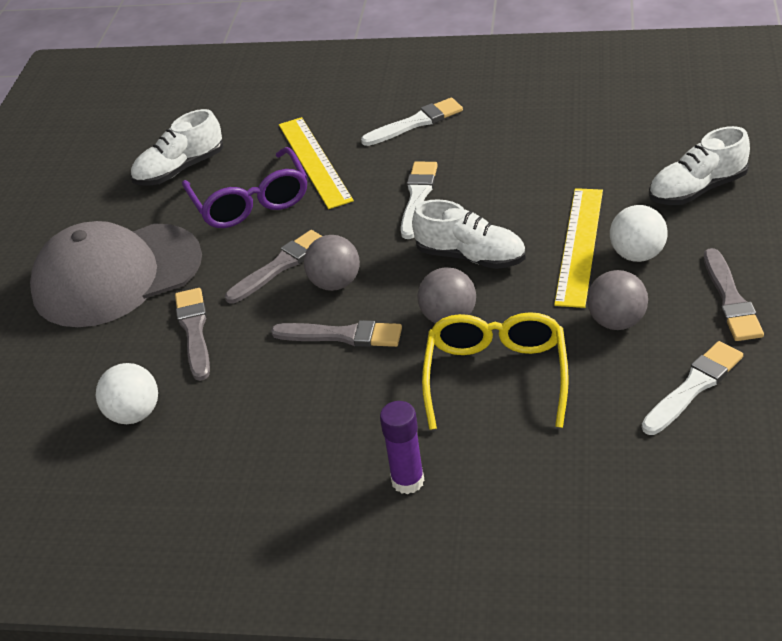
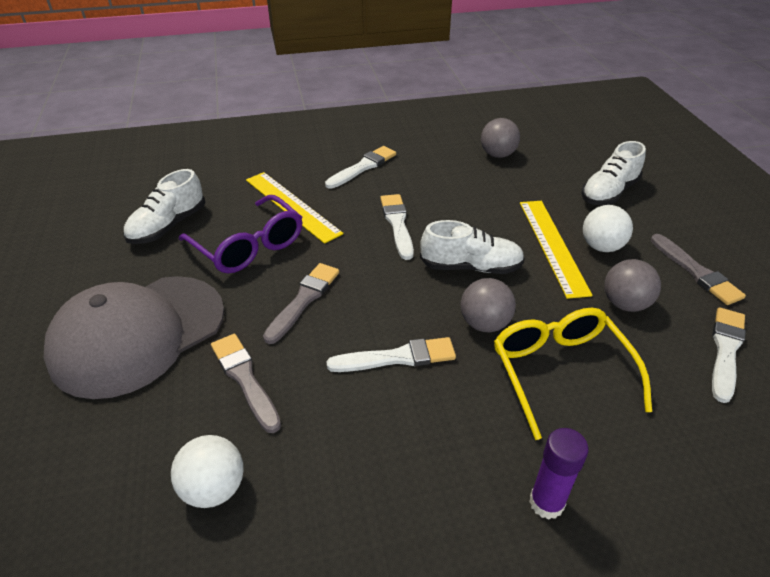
camera: 25 degrees left, 0 degrees up
grey brush [271,320,402,347] -> white brush [326,337,456,372]
grey ball [304,235,360,291] -> grey ball moved to [481,118,520,158]

